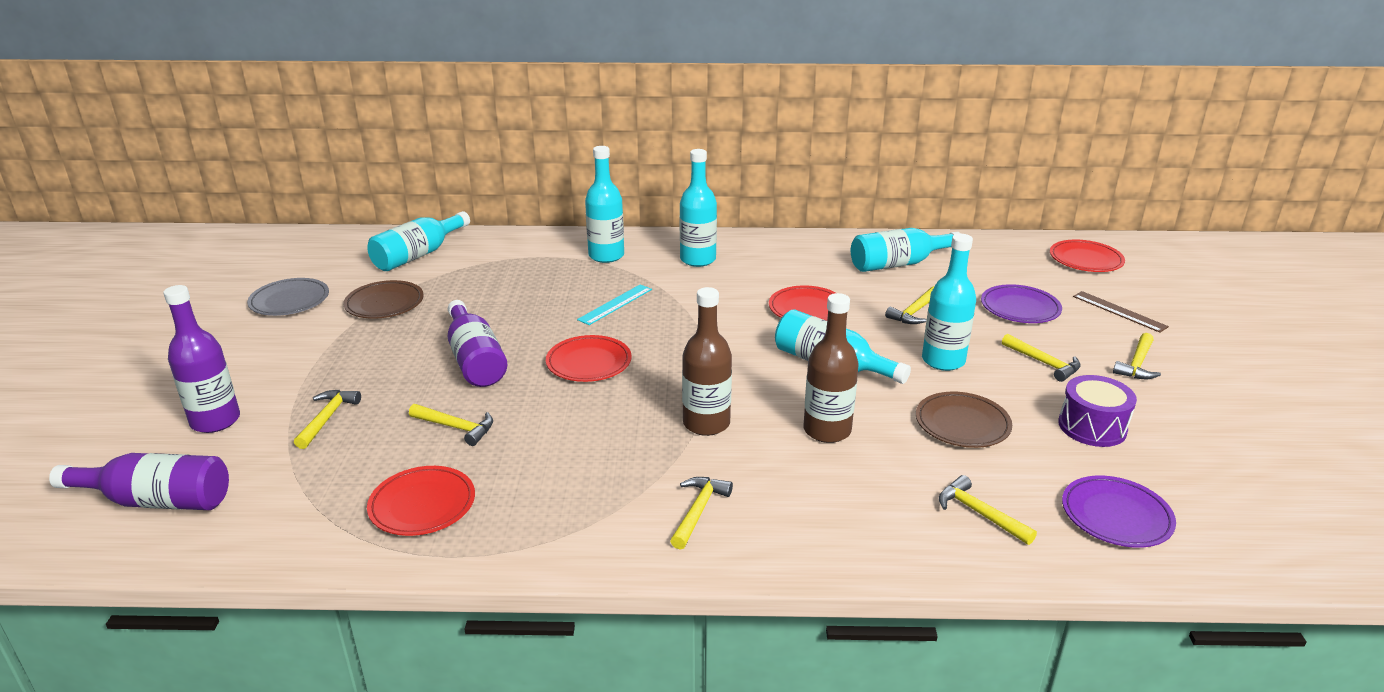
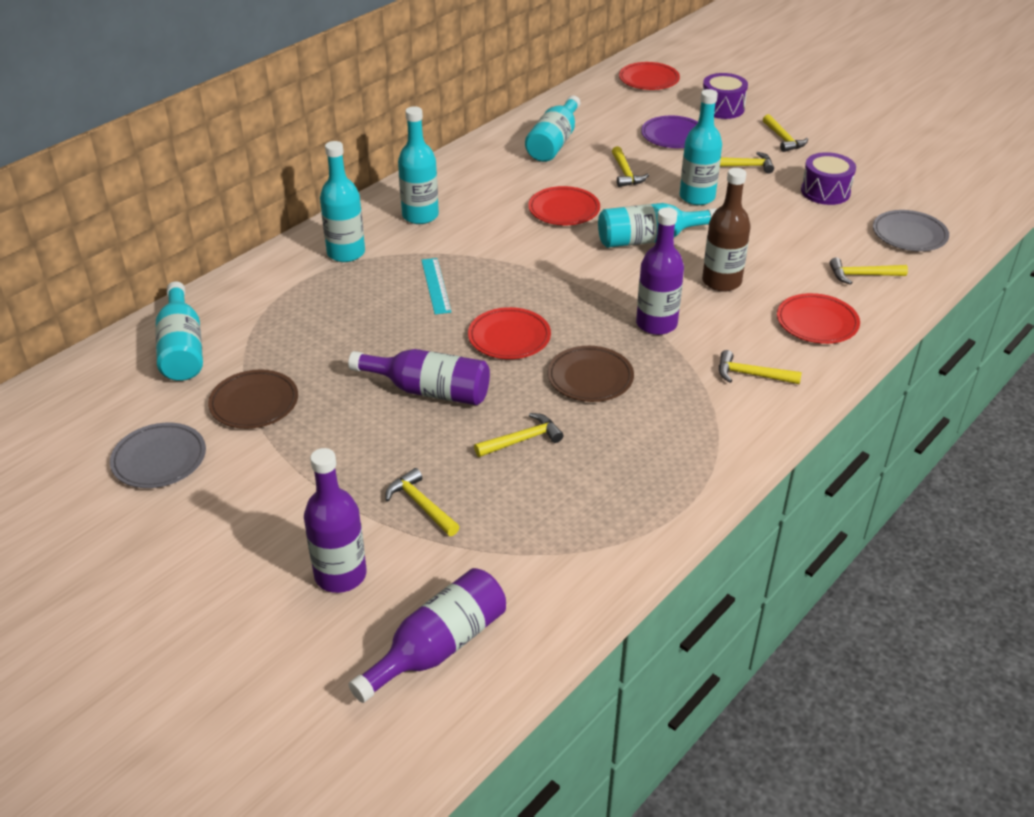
camera: 50 degrees left, 10 degrees up
red plate [367,466,475,536] -> red plate moved to [777,293,860,344]
yellow hammer [670,477,733,550] -> yellow hammer turned 45 degrees counterclockwise [719,350,802,385]
brown bottle [682,287,732,436] -> purple bottle [636,207,684,335]
brown plate [916,392,1012,448] -> brown plate moved to [547,346,634,402]
purple plate [1062,476,1176,548] -> grey plate [873,210,949,251]
brown ruler [1073,291,1169,333] -> purple drum [703,73,748,119]

